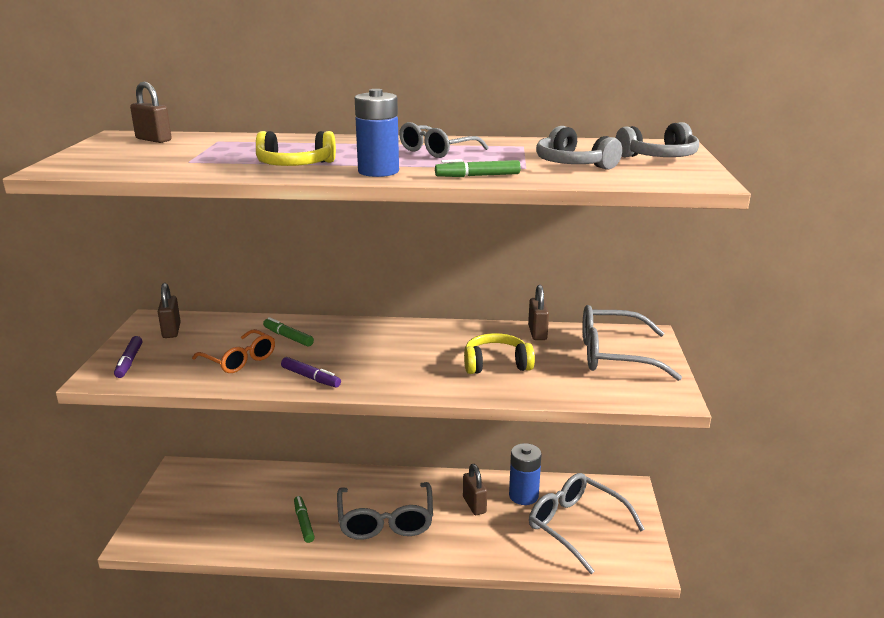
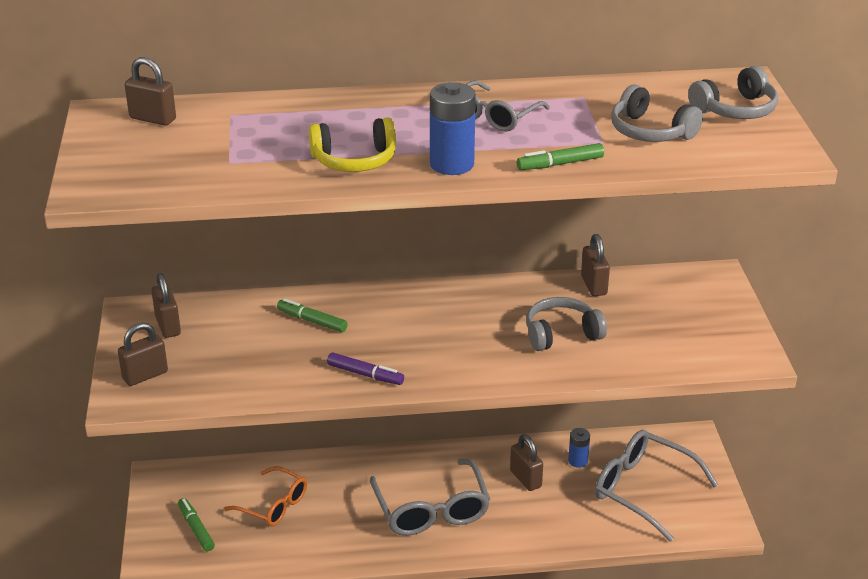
camera: 10 degrees left, 10 degrees up
purple marker [114,336,142,378] -> brown padlock [118,323,168,386]
orange glasses [192,329,275,373] -> orange glasses moved to [224,467,307,526]
green marker [294,496,315,543] -> green marker moved to [178,498,215,551]
yellow headphones [464,333,535,374] -> grey headphones [526,297,607,351]
blue battery [509,443,542,505] -> blue battery [568,428,590,468], size x0.58
grey glasses [582,305,682,381] -> none

